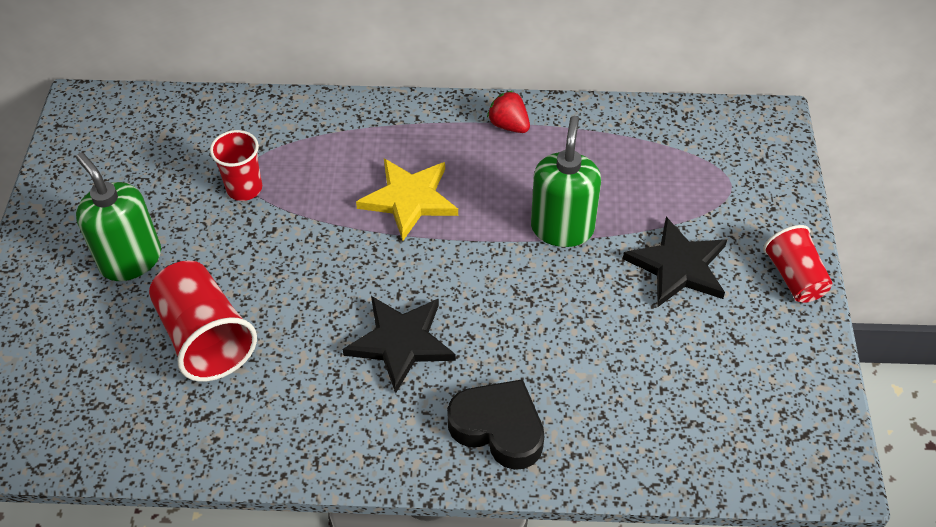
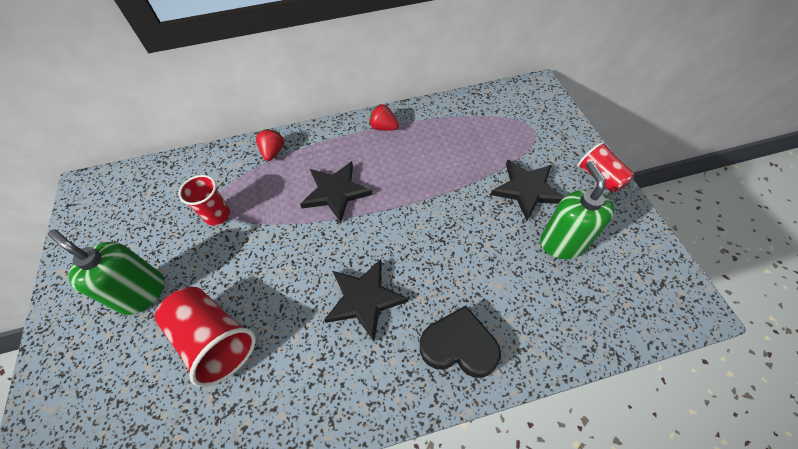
camera: 15 degrees left, 5 degrees up
yellow star [356,158,458,241] -> black star [300,161,373,222]
green soap dispenser [531,116,601,247] -> green soap dispenser moved to [540,161,614,259]
none -> red strawberry [256,129,284,161]

